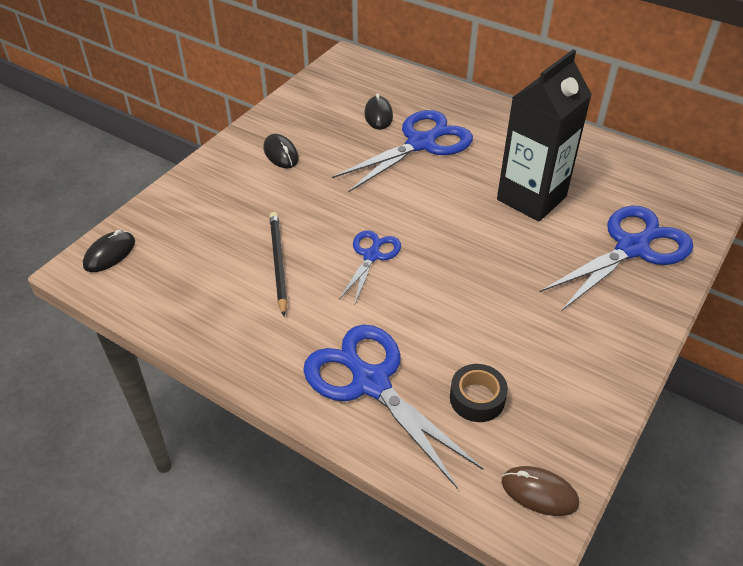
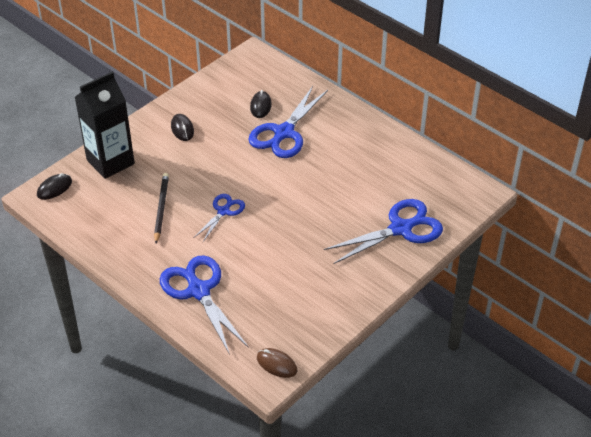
camera: 10 degrees right, 0 degrees up
blue scissors [332,110,473,193] -> blue scissors turned 150 degrees clockwise [248,86,328,158]
black tape [450,364,508,422] -> none
black carton [497,49,592,222] -> black carton moved to [74,72,135,179]

